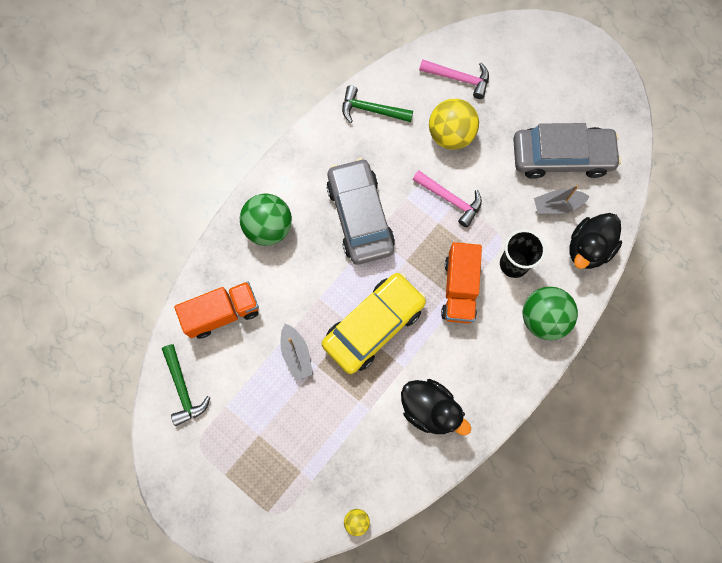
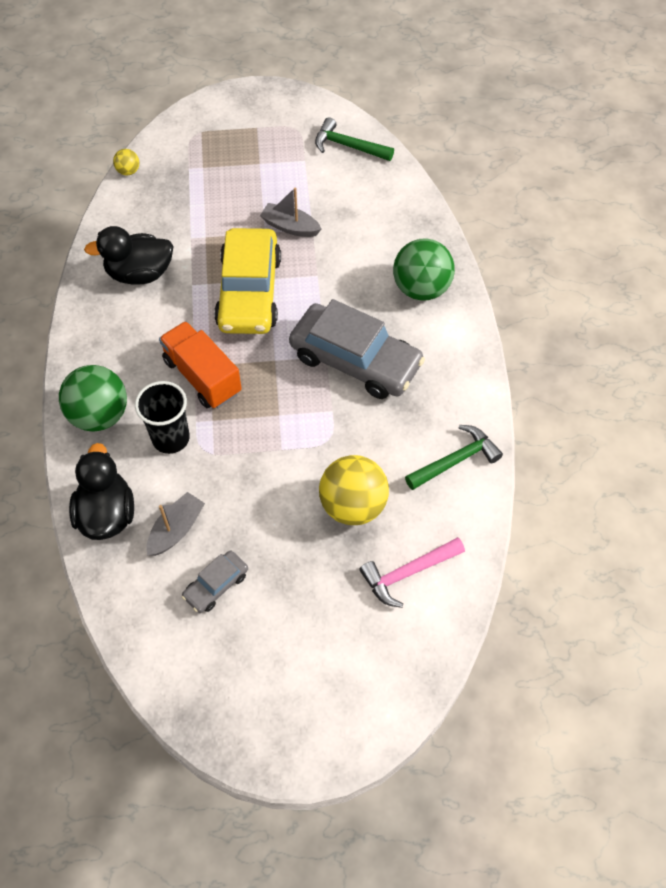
camera: 135 degrees right, 15 degrees down
orange truck [174,281,259,339] -> none
pink hammer [413,170,482,227] -> none
grey car [513,123,621,179] -> grey car [182,550,248,613], size x0.46

